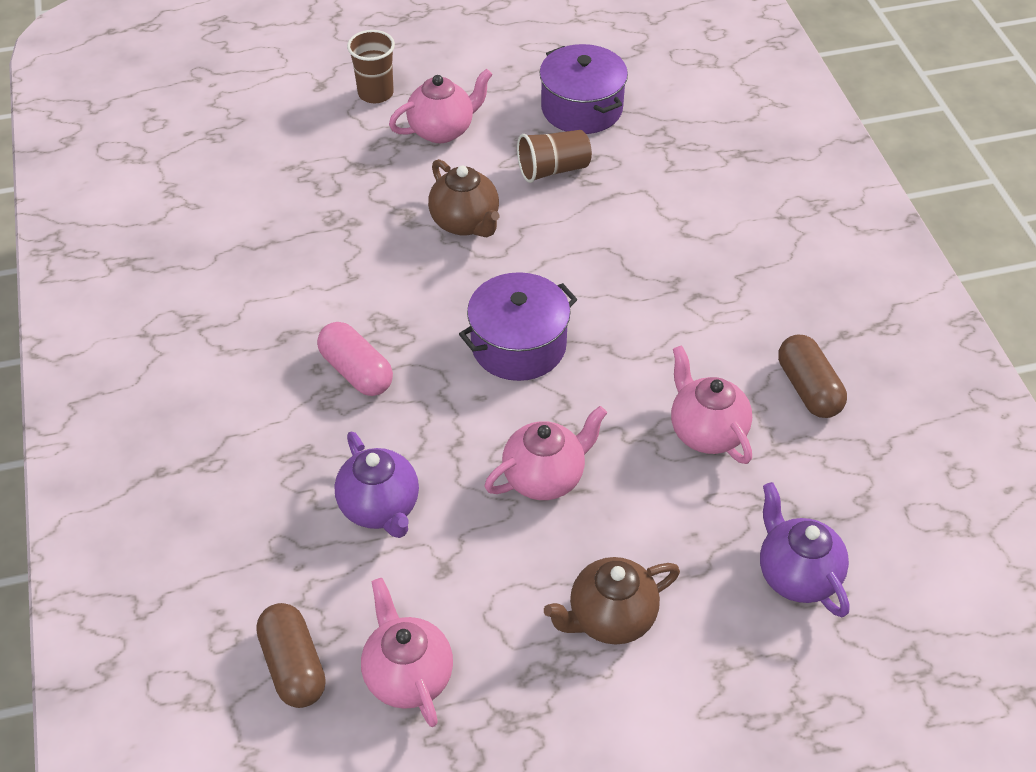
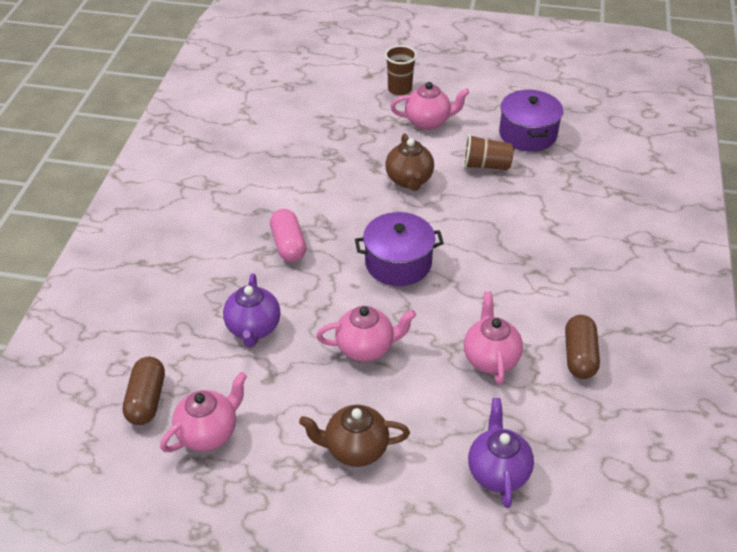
camera: 25 degrees right, 5 degrees down
pink teapot [361,578,453,727] -> pink teapot turned 45 degrees clockwise [160,372,247,452]

